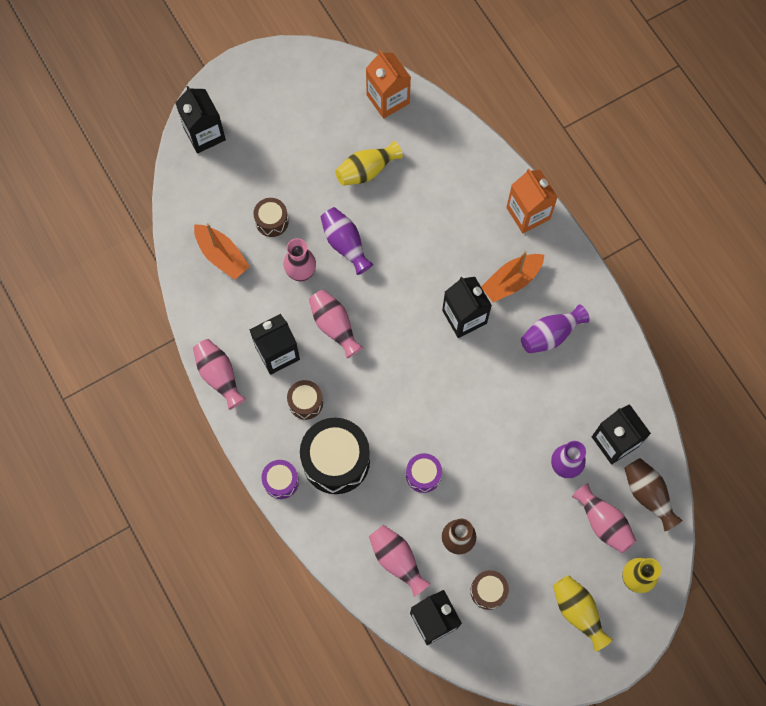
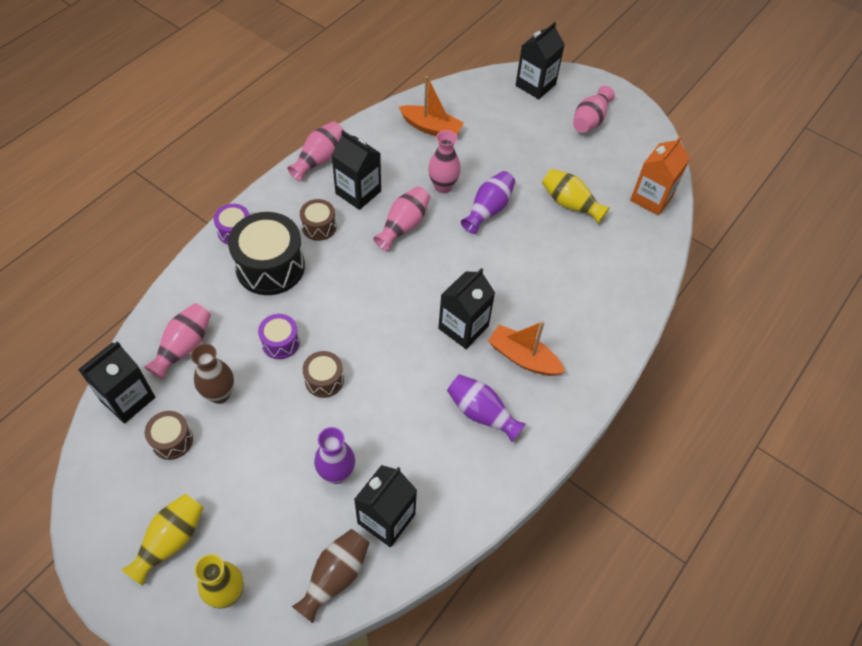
camera: 65 degrees right, 15 degrees down
orange boat [194,223,250,280] -> orange boat turned 90 degrees counterclockwise [399,76,464,136]
brown drum [253,198,289,237] -> brown drum moved to [303,351,344,398]
orange carton [506,169,558,233] -> none
pink vase [572,483,636,553] -> pink vase moved to [573,86,615,133]

